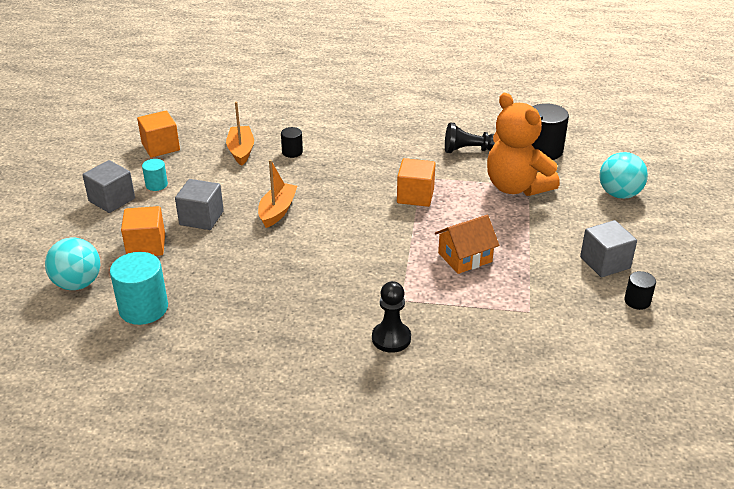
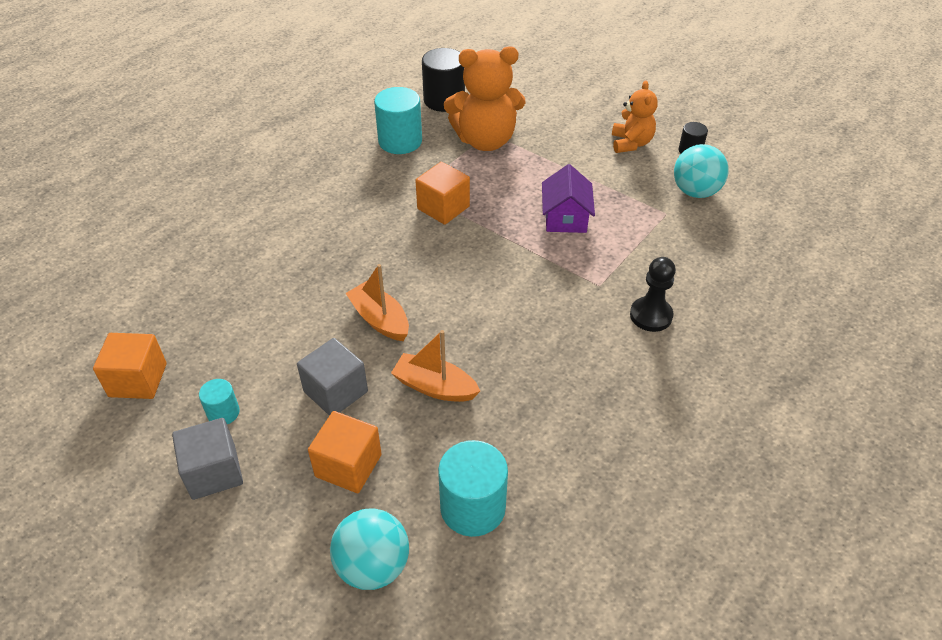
camera: 60 degrees left, 10 degrees up
orange boat [226,101,254,166] -> orange boat moved to [391,330,480,402]
black cylinder [281,127,303,158] -> none
orange house [435,215,499,274] -> purple house [542,164,595,233]
black pawn [445,122,495,153] -> turquoise cylinder [374,87,422,154]
grey cube [580,220,637,277] -> orange teddy bear [612,80,658,153]
turquoise ball [600,152,648,199] -> turquoise ball moved to [674,144,729,198]

